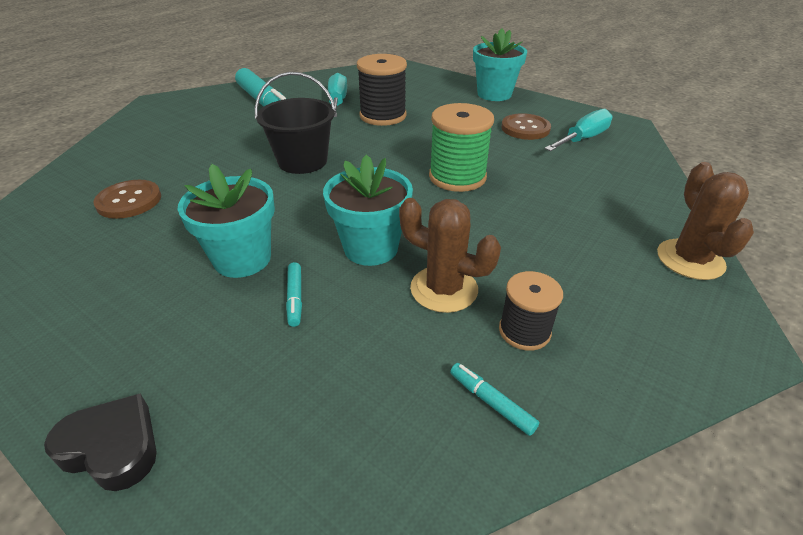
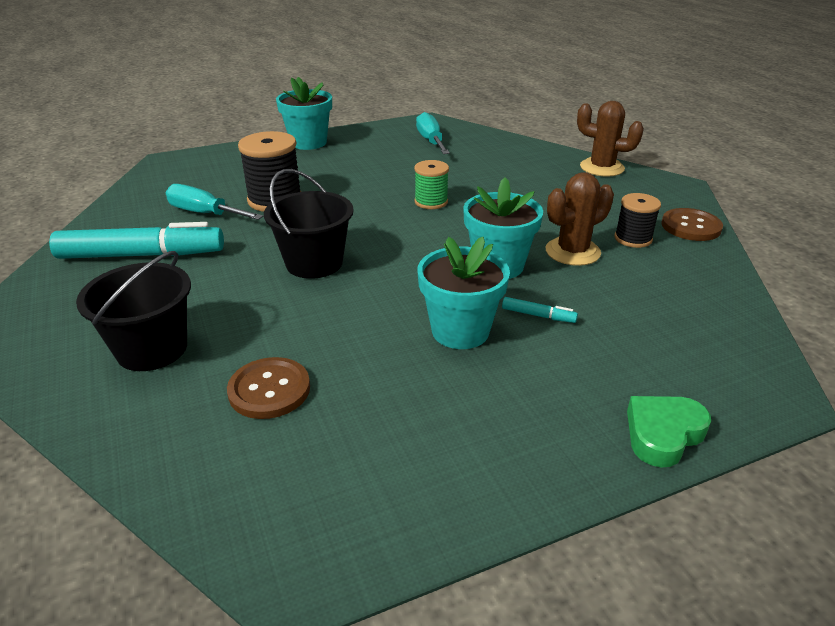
camera: 60 degrees left, 5 degrees down
black heart [44,393,157,491] -> green heart [627,396,711,467]
green spool [429,103,494,192] -> green spool [414,160,449,209], size x0.62
turquoise marker [450,363,539,436] -> none
brown button [501,113,551,140] -> brown button moved to [662,208,723,241]
none -> black bucket [76,251,191,371]

